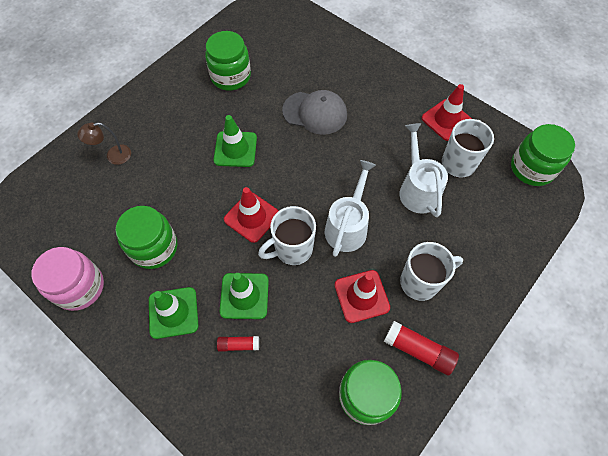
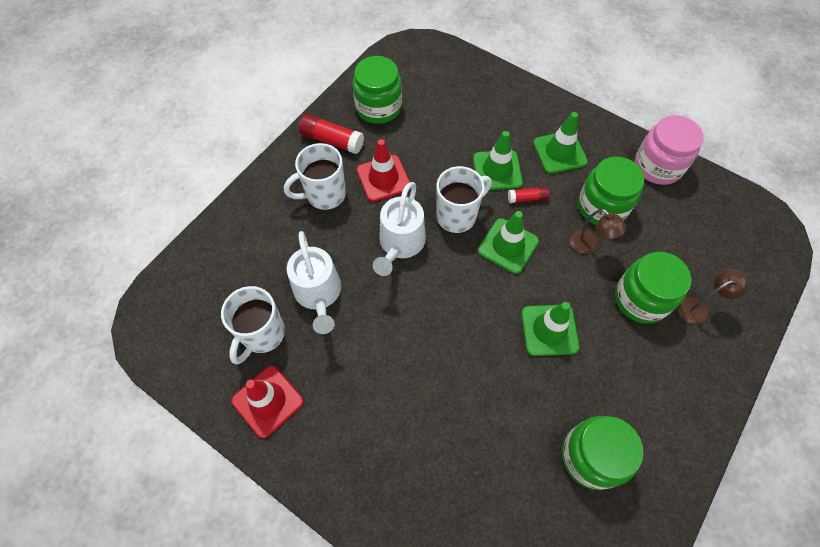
camera: 175 degrees right, 0 degrees up
red glue stick [217,336,259,352] -> red glue stick moved to [508,186,549,203]
red traffic cone [224,187,279,243] -> green traffic cone [478,211,539,274]
grey cap [282,90,347,135] -> none
green jar [511,124,575,186] -> green jar moved to [615,252,691,324]
none -> brown lamp [569,209,627,254]

